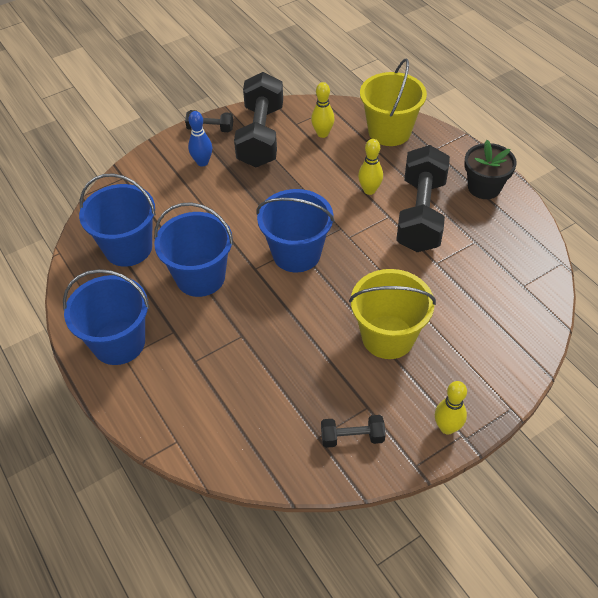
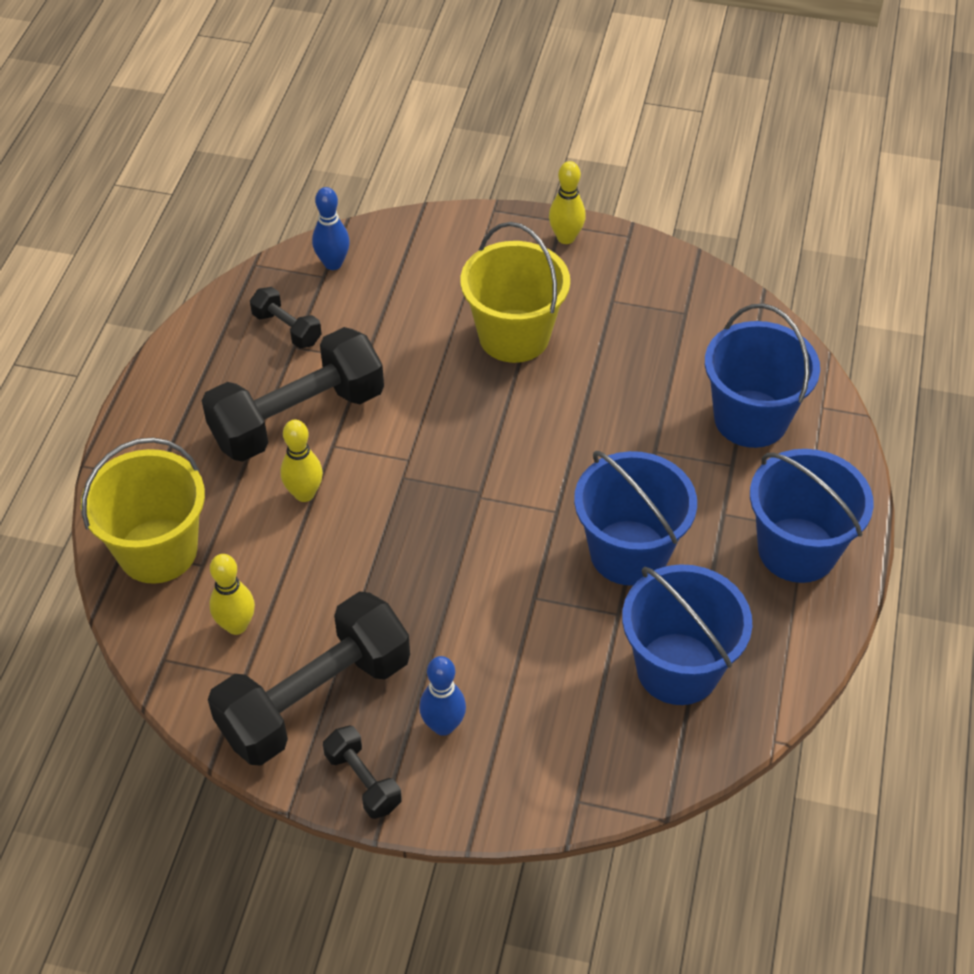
camera: 135 degrees left, 0 degrees up
blue bucket [257,189,335,273] -> blue bucket moved to [705,304,820,448]
black dumbbell [321,415,386,448] -> black dumbbell moved to [250,287,322,348]
black flower pot [465,140,517,199] -> none
none -> blue bowling pin [312,187,350,270]

